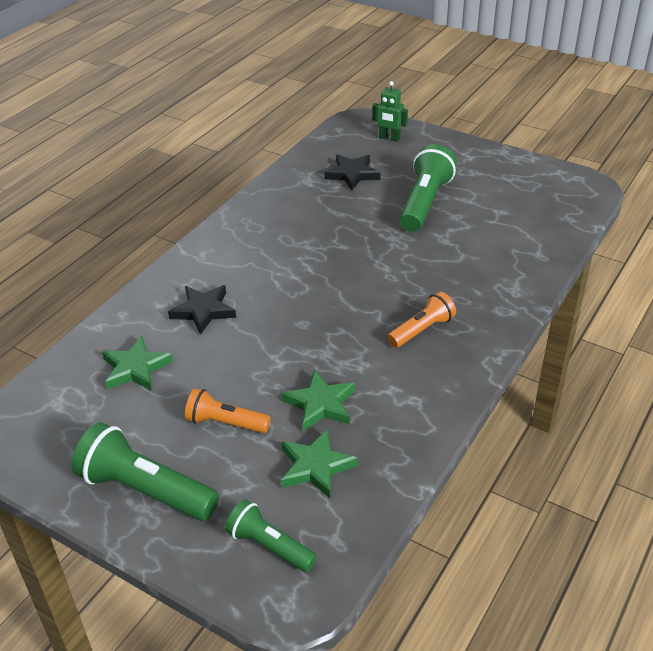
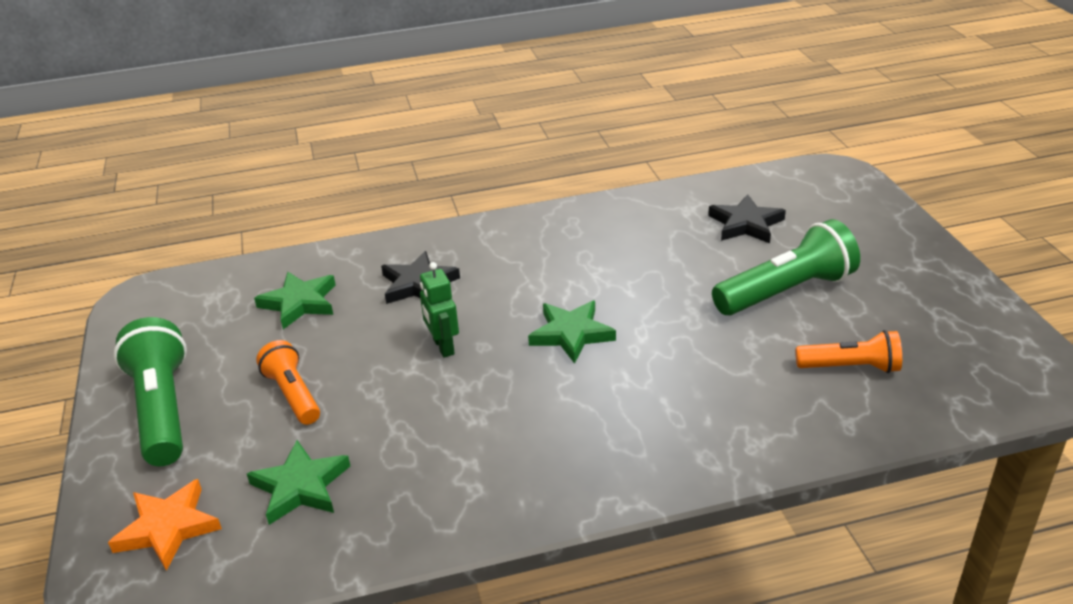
camera: 45 degrees right, 5 degrees down
green flashlight [225,499,317,572] -> orange star [108,479,222,571]
green star [282,370,355,431] -> green star moved to [528,300,616,364]
green robot [372,81,408,142] -> green robot moved to [420,262,459,358]
orange flashlight [387,292,456,348] -> orange flashlight moved to [796,330,902,373]

